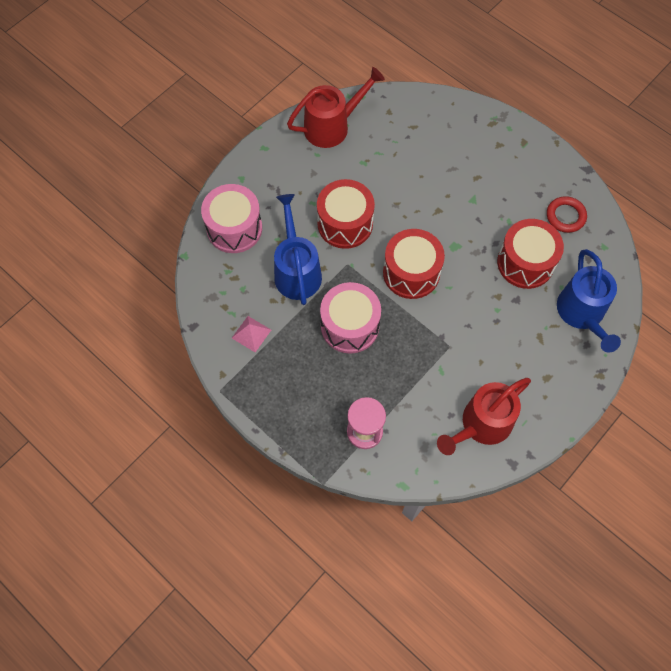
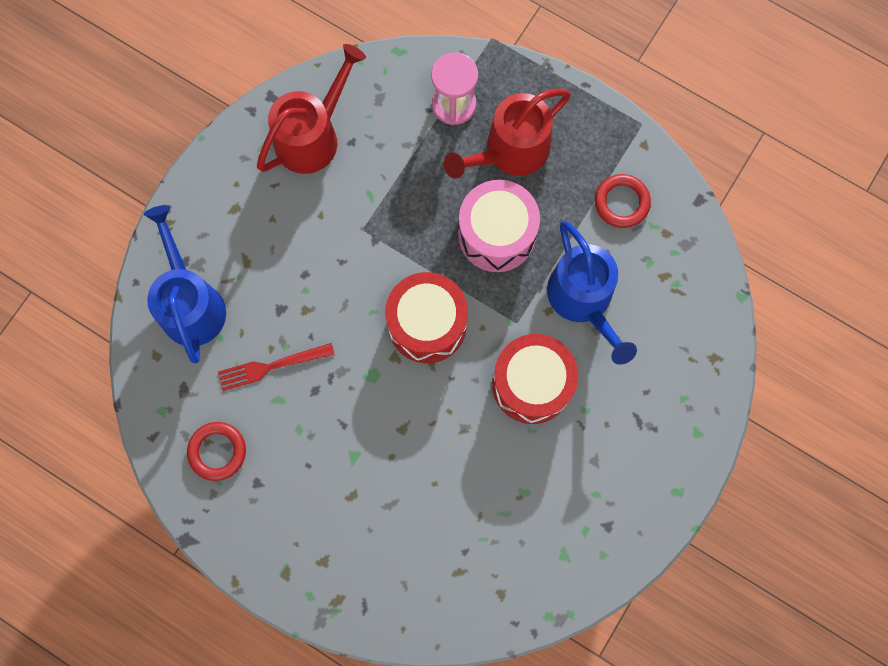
camera: 170 degrees right, 10 degrees up
pink drum [201,184,262,253] -> none
pink pyramid [232,316,271,352] -> red ring [595,174,651,228]
red watering can [287,67,385,148] -> red watering can moved to [444,89,571,179]
red drum [497,219,564,289] -> red fork [218,343,335,391]

